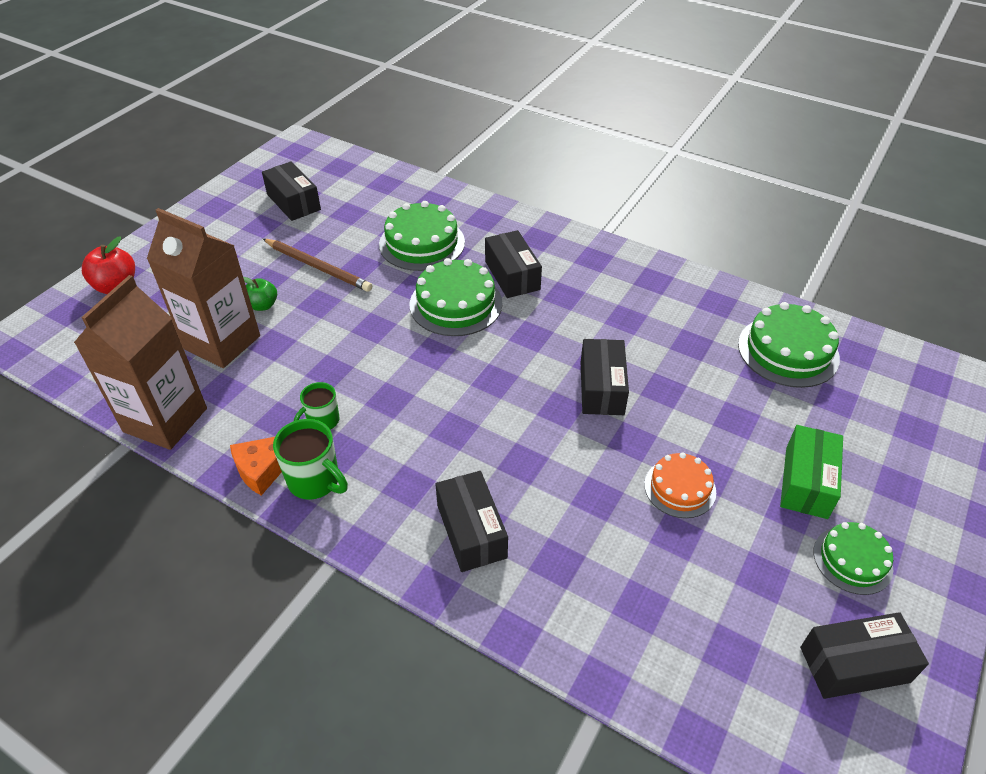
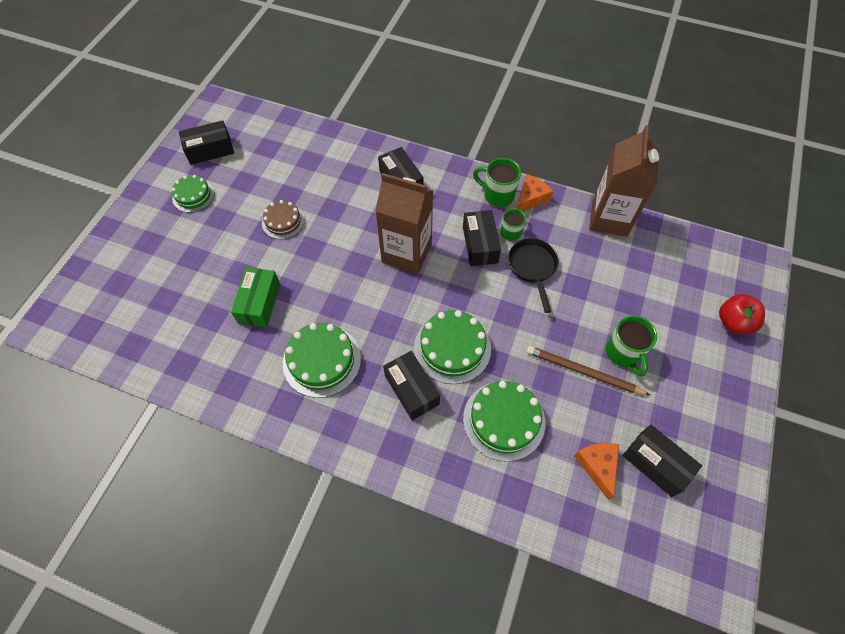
camera: 170 degrees right, 15 degrees up
brown carton [147,208,260,368] -> brown carton moved to [375,173,434,274]
green apple [243,277,277,311] -> none
black box [581,339,629,415] -> black box moved to [463,210,501,266]
orange cake [644,452,716,518] -> brown cake [262,200,305,239]
green cake [738,302,840,388] -> green cake moved to [283,323,361,398]
green box [780,425,843,519] -> green box moved to [231,267,280,328]
none -> black pan [508,238,559,313]
none -> orange cheese [574,443,619,500]
none -> green mug [606,315,657,377]

